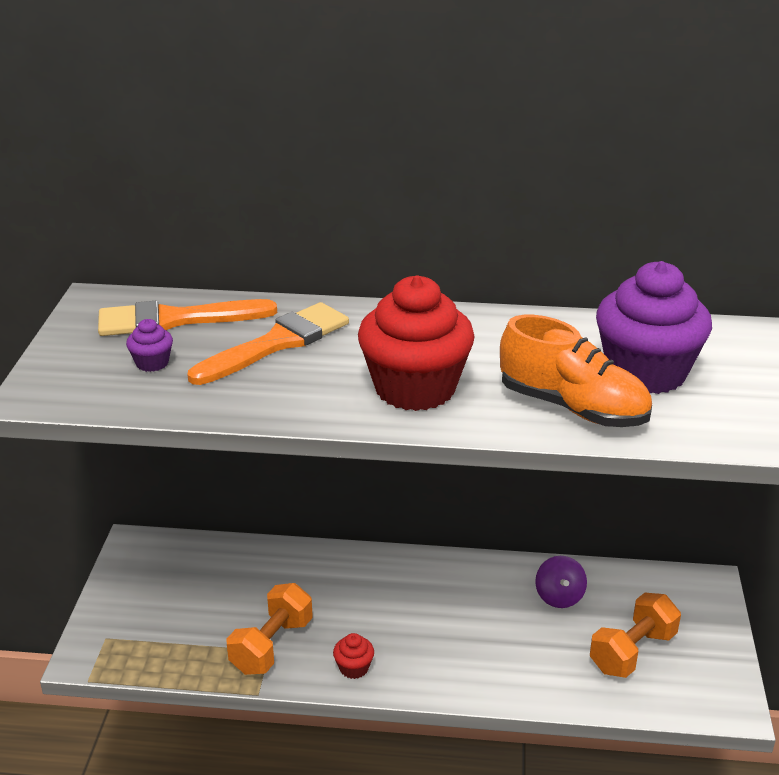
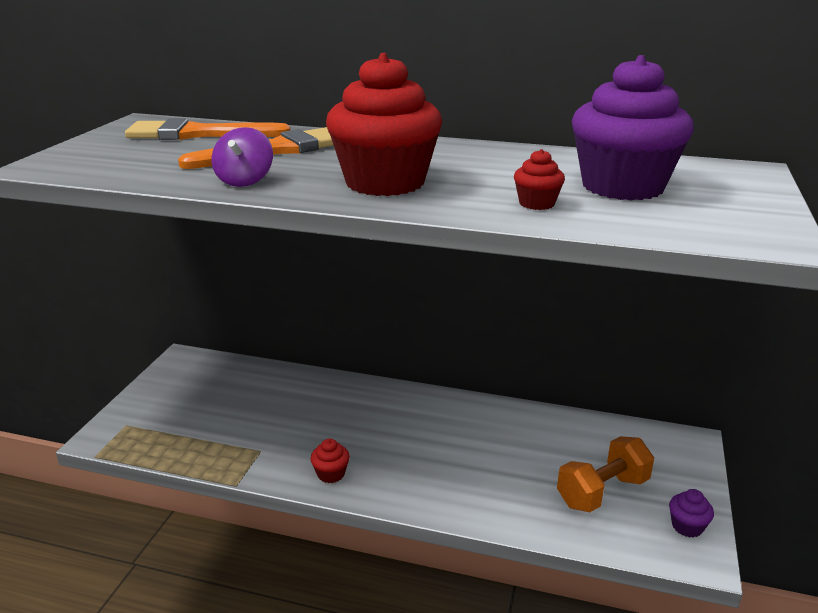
camera: 10 degrees right, 5 degrees down
purple cupcake [126,319,173,372] -> purple cupcake moved to [669,489,714,538]
orange dumbbell [227,583,313,675] -> none
orange shoe [500,315,652,427] -> red cupcake [514,149,565,210]
purple spinning top [535,556,587,608] -> purple spinning top moved to [211,127,273,187]

